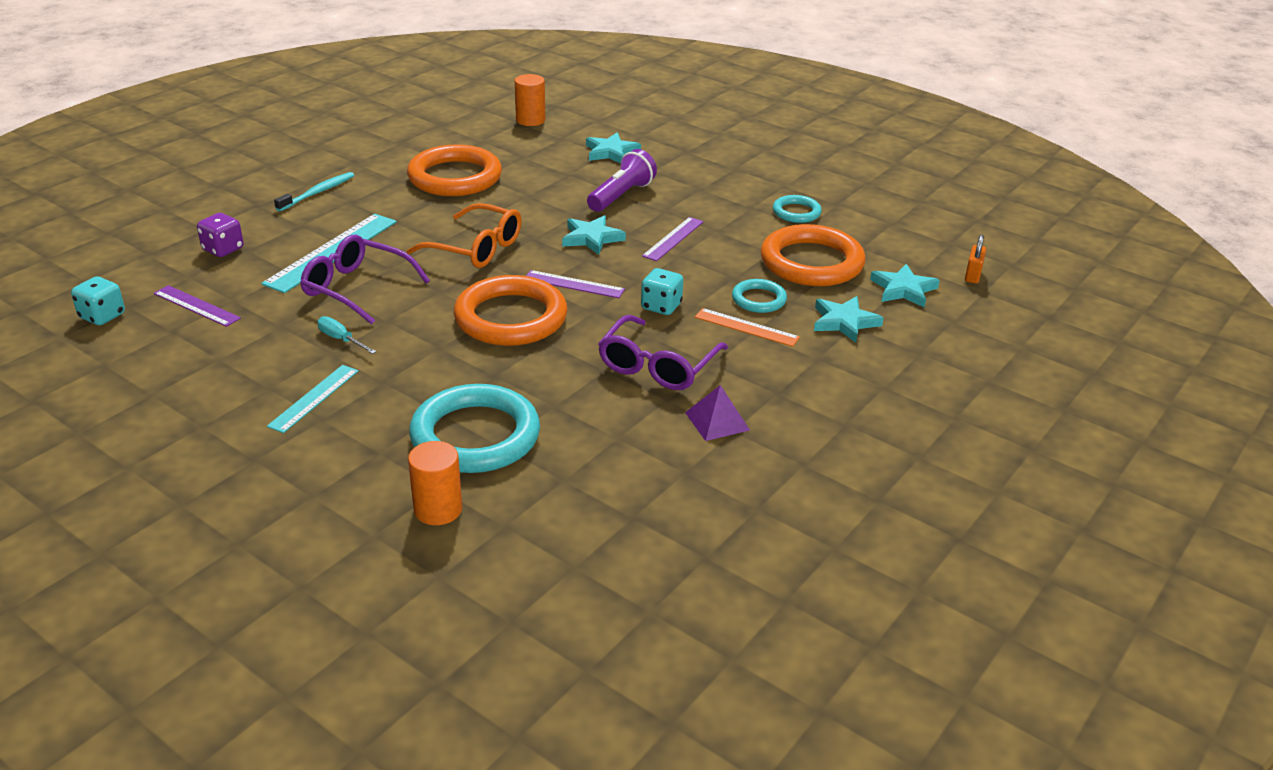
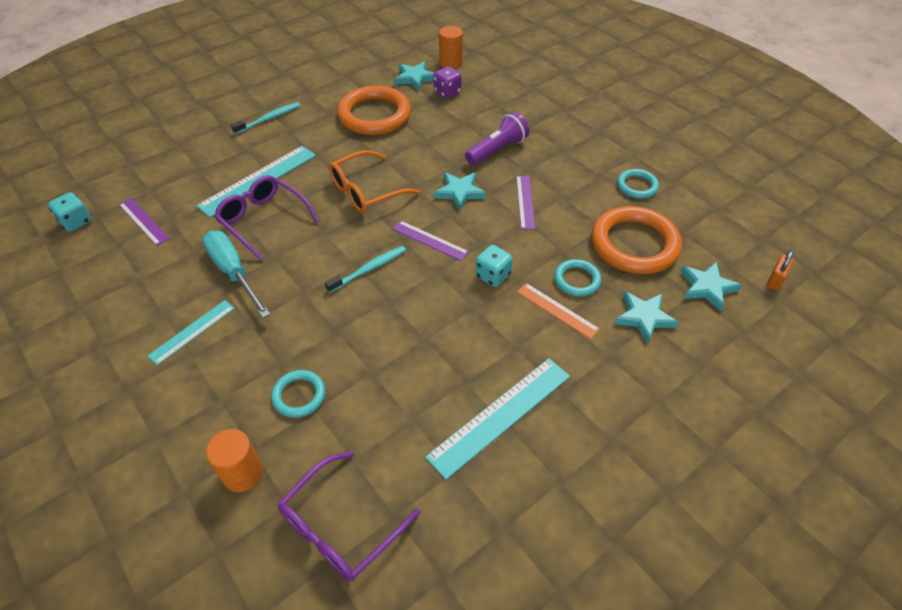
camera: 15 degrees right, 15 degrees up
purple dice [197,213,244,257] -> purple dice moved to [433,66,462,99]
turquoise screwdriver [317,316,376,354] -> turquoise screwdriver [202,231,270,318], size x1.97
orange glasses [407,203,522,268] -> orange glasses turned 105 degrees clockwise [329,150,420,213]
turquoise ring [409,384,540,473] -> turquoise ring [271,370,325,418], size x0.50
orange ring [454,275,567,346] -> turquoise toothbrush [325,246,406,293]
turquoise star [586,133,641,163] -> turquoise star moved to [394,61,434,91]
purple glasses [598,315,728,390] -> purple glasses moved to [278,451,420,581]
purple ruler [642,217,704,261] -> purple ruler turned 45 degrees counterclockwise [516,176,535,229]
purple pyramid [685,385,750,441] -> turquoise ruler [425,358,570,480]

